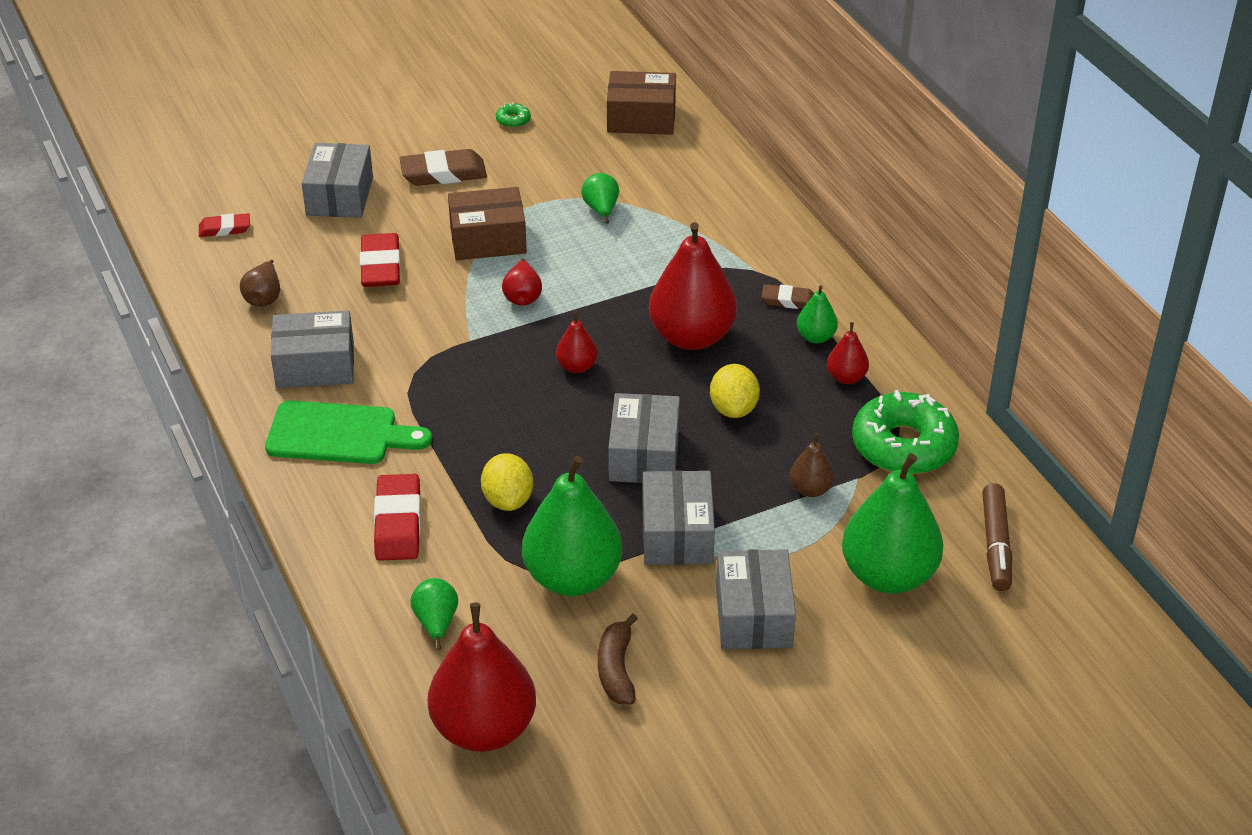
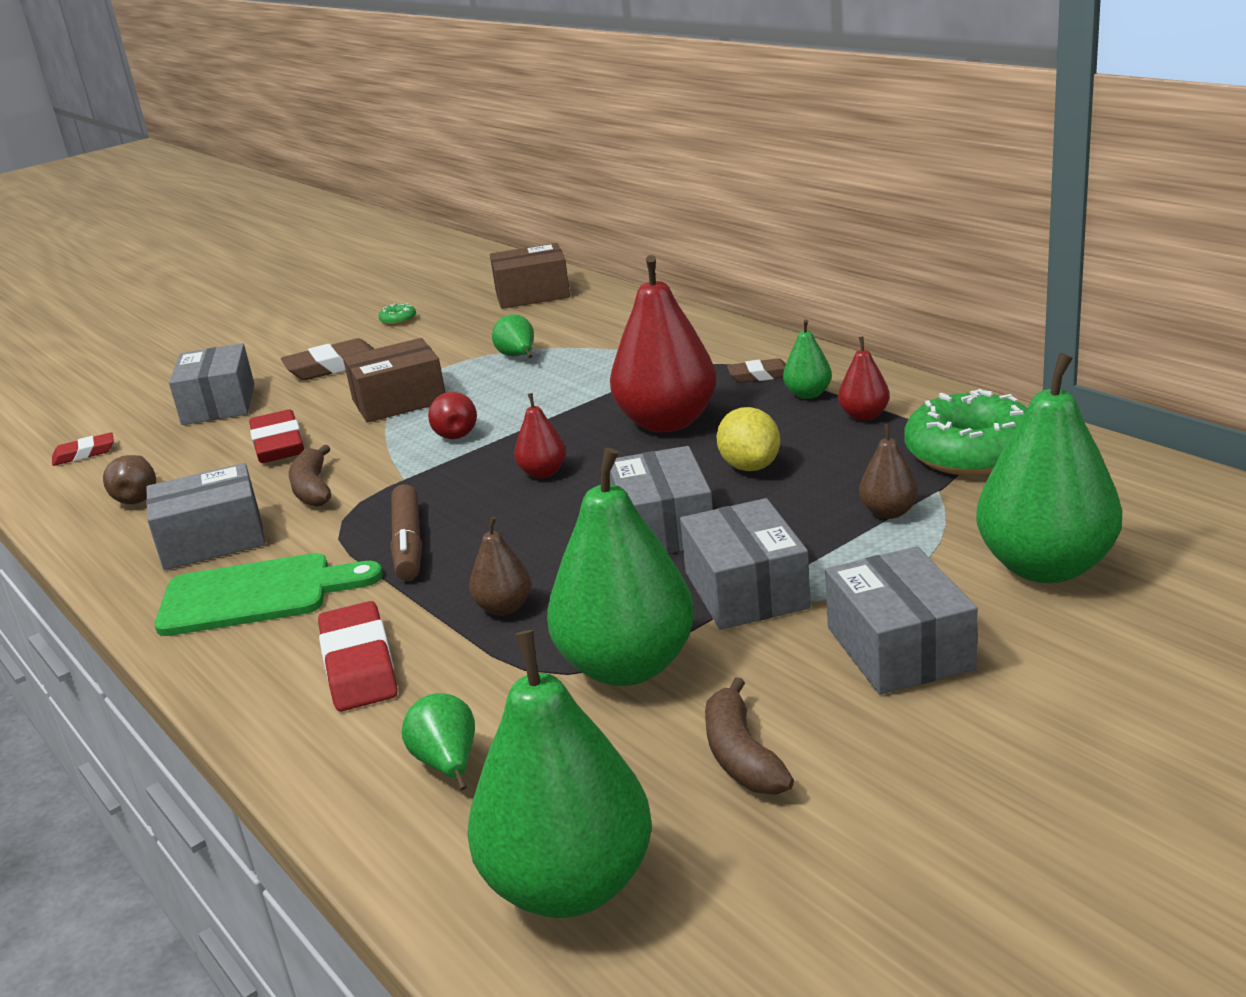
camera: 10 degrees left, 15 degrees down
red pear [428,602,536,752] -> green pear [467,630,652,918]
yellow lemon [481,453,533,511] -> brown pear [469,517,532,615]
brown marker [982,483,1012,591] -> brown marker moved to [390,484,422,580]
none -> brown banana [289,445,331,507]

